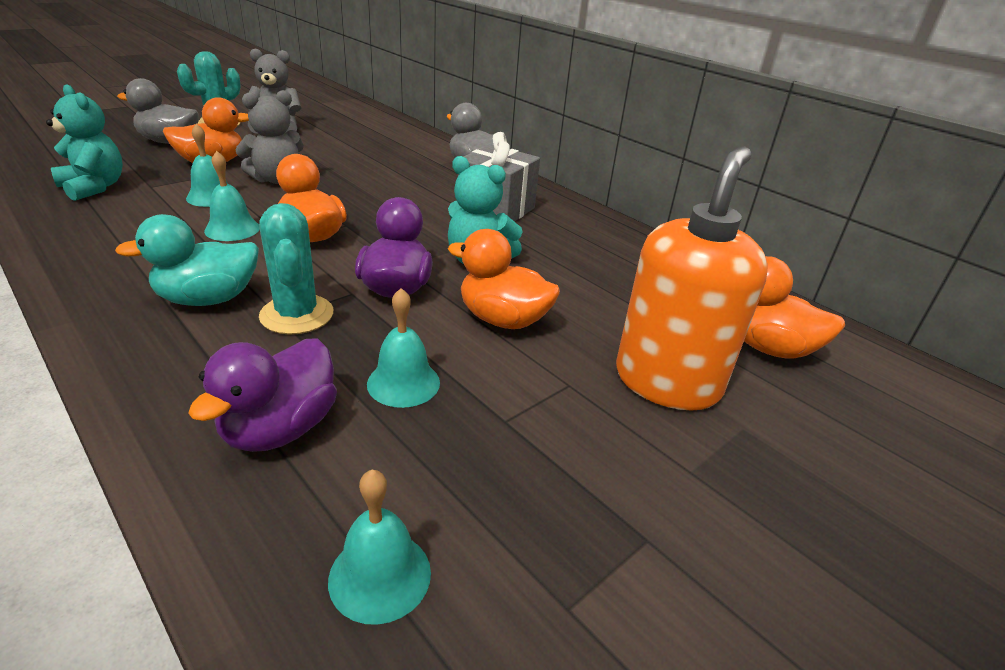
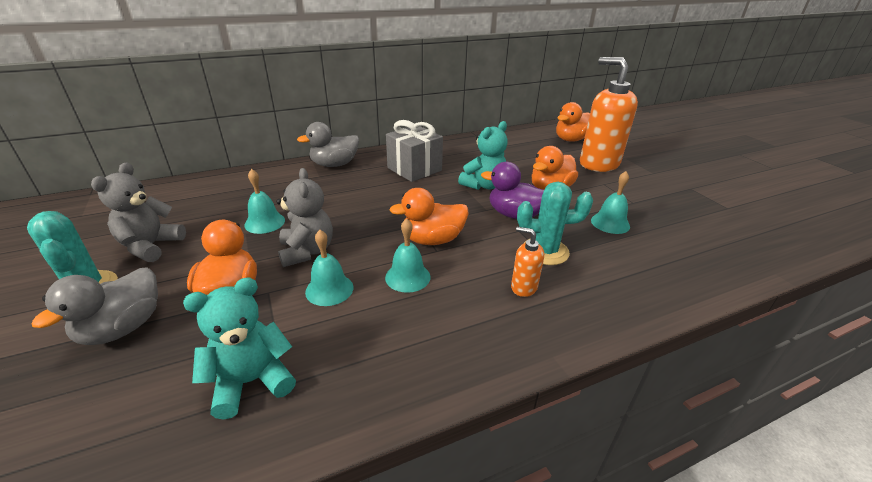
camera: 70 degrees left, 0 degrees up
turquoise duck [115,214,259,306] -> orange soap dispenser [511,227,544,297]
purple duck [188,338,337,452] -> none
turquoise bell [328,470,431,625] -> turquoise bell moved to [244,169,285,234]

